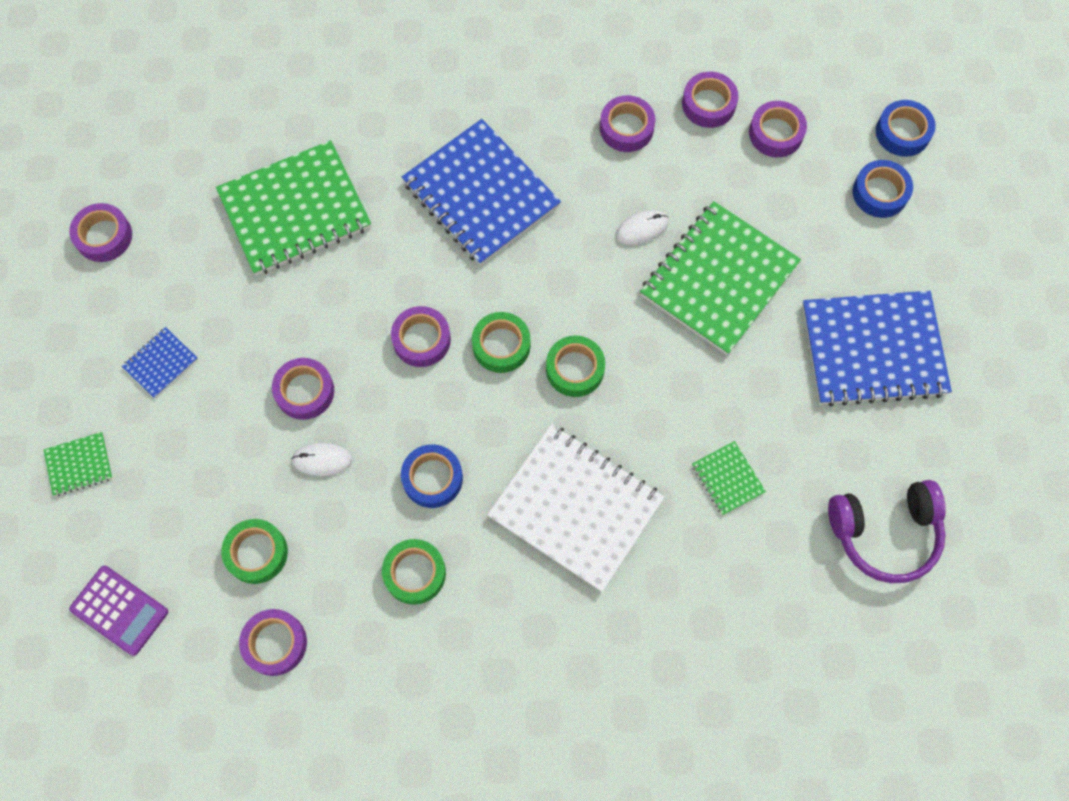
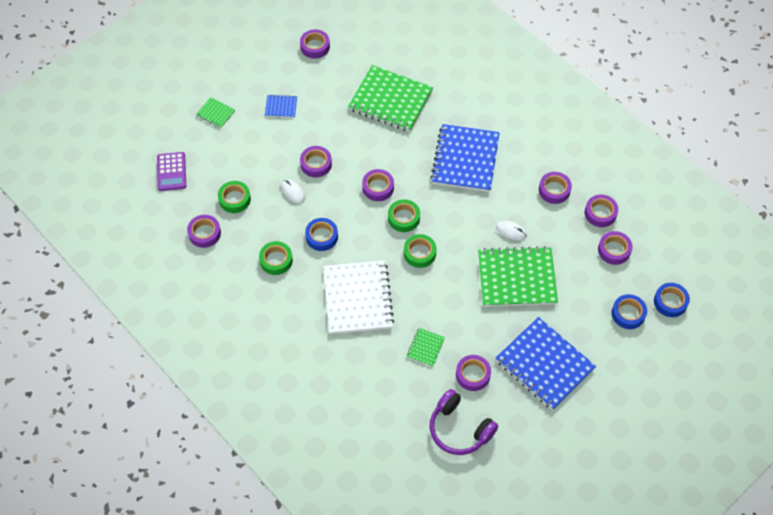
camera: 50 degrees right, 10 degrees down
none -> purple tape [456,355,491,391]

